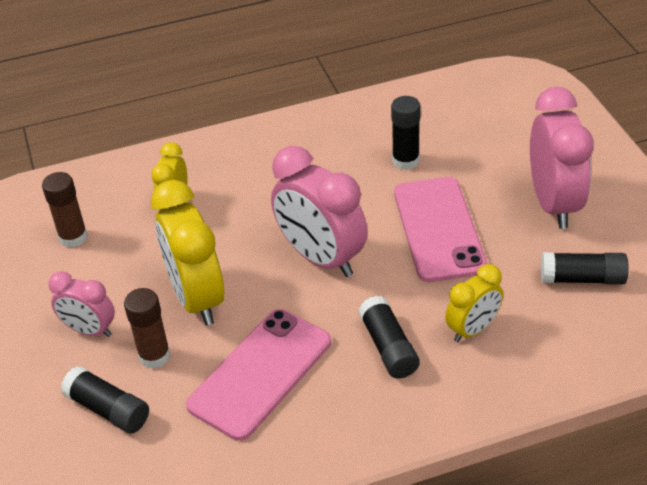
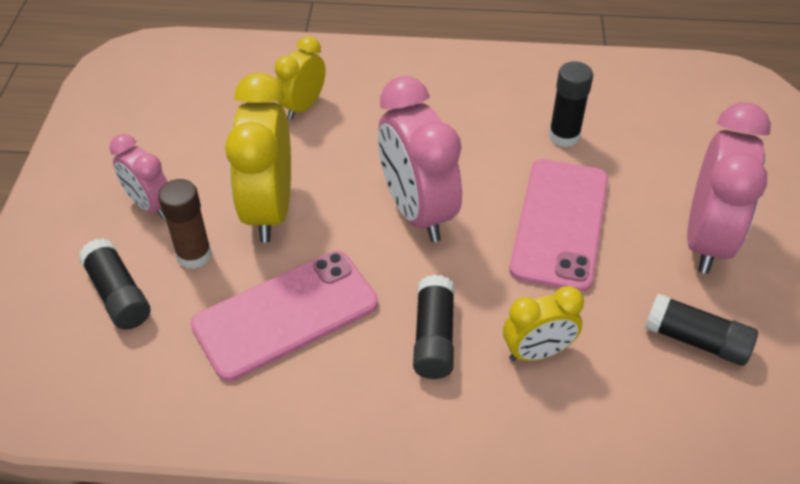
camera: 20 degrees right, 5 degrees up
brown glue stick [42,172,88,248] -> none

